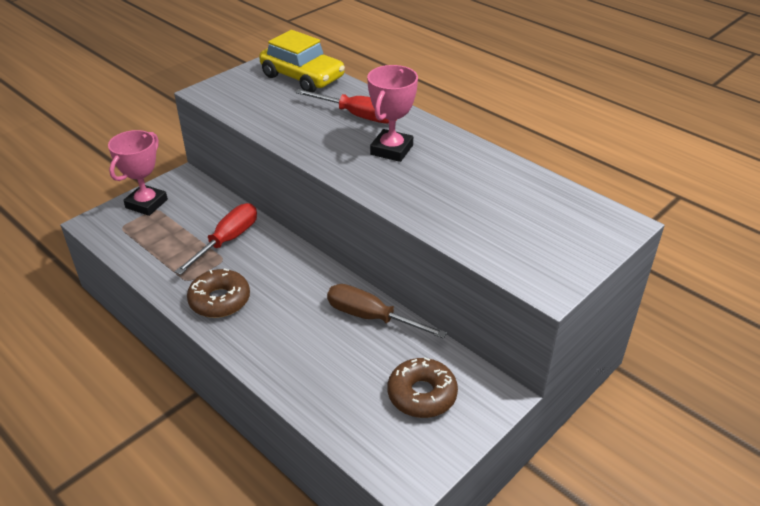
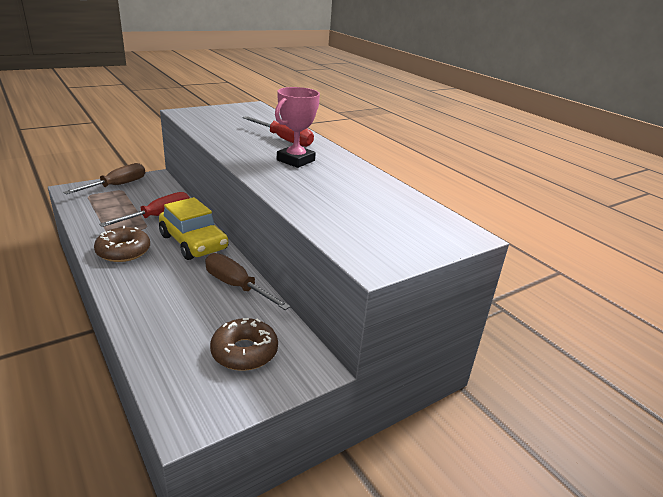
camera: 10 degrees right, 10 degrees down
pink trophy [108,130,168,216] -> brown screwdriver [63,163,145,194]
yellow car [259,30,345,92] -> yellow car moved to [159,197,228,260]

